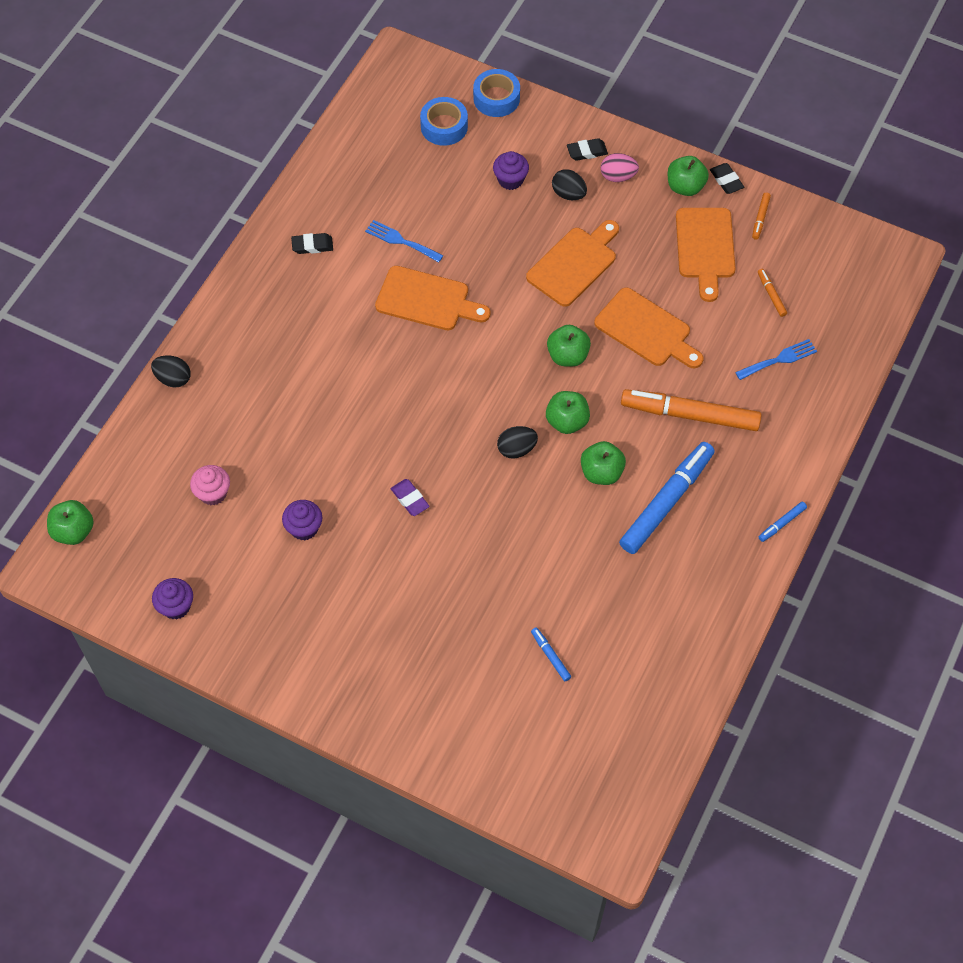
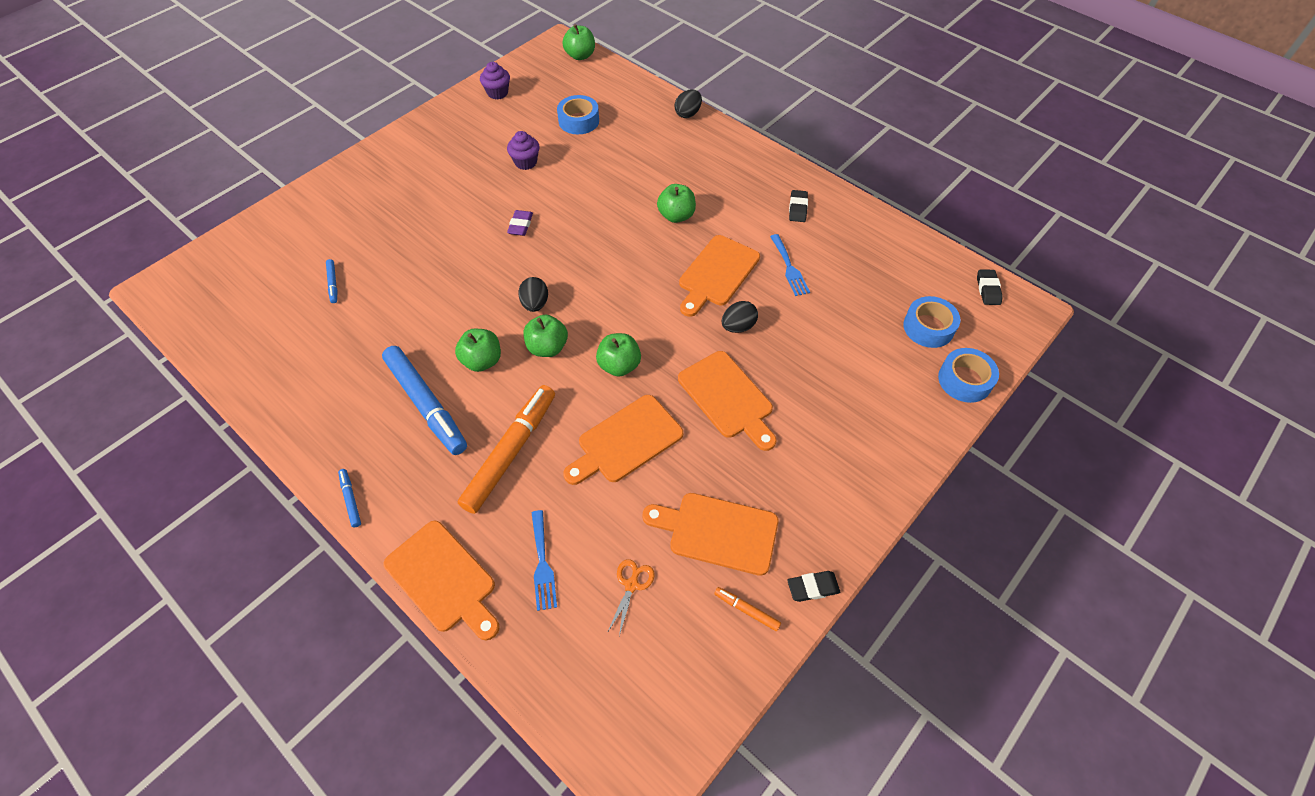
camera: 105 degrees right, 5 degrees down
pink cupcake [190,465,230,505] -> blue tape [557,95,599,134]
blue fork [365,220,443,263] -> blue fork turned 120 degrees clockwise [770,234,810,296]
purple eraser [391,479,430,516] -> purple eraser turned 60 degrees counterclockwise [507,210,533,236]
purple cupcake [493,151,529,190] -> none
blue marker [531,627,571,681] -> blue marker turned 90 degrees clockwise [326,259,337,303]
black egg [552,169,587,200] -> black egg moved to [722,301,758,333]
black eraser [567,138,608,161] -> black eraser moved to [977,269,1003,305]
pink egg [601,153,639,182] -> none
green apple [668,156,709,196] -> green apple moved to [657,184,696,223]
orange marker [758,269,787,317] -> orange scissors [607,559,655,636]
none -> orange cutting board [383,521,500,640]

